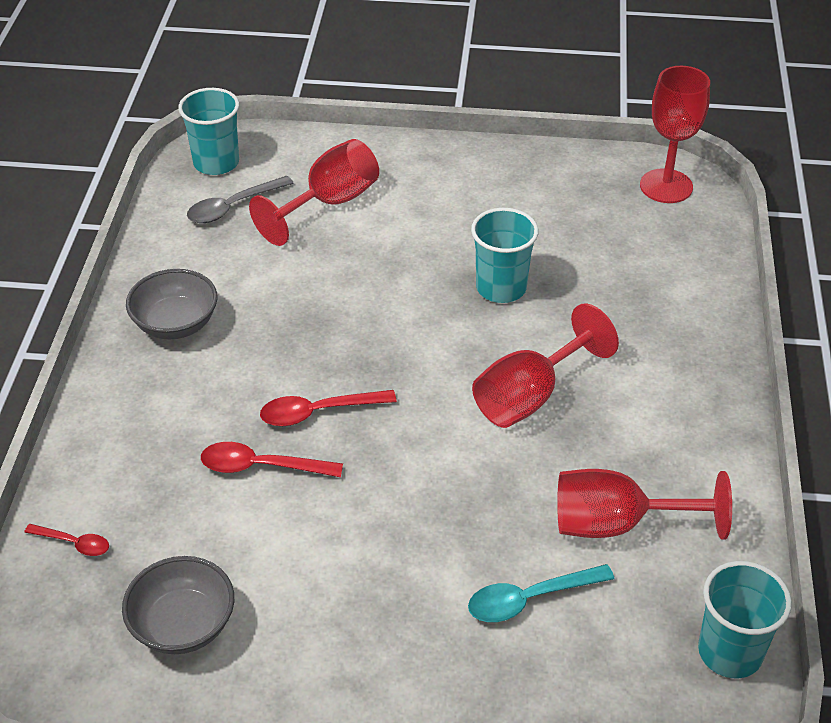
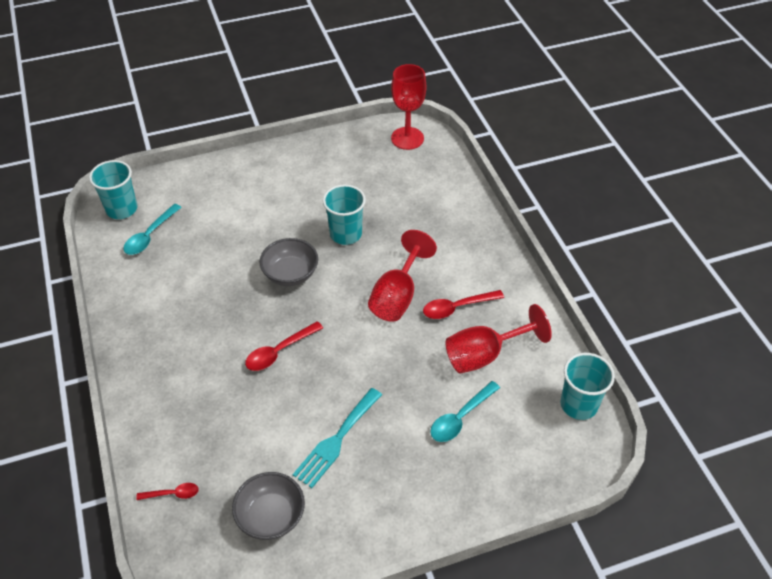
camera: 25 degrees left, 5 degrees up
grey bowl [126,269,217,339] -> grey bowl moved to [259,238,318,286]
grey spoon [187,176,294,223] -> turquoise spoon [123,204,182,255]
red spoon [201,442,343,477] -> red spoon moved to [423,290,504,319]
red goblet [249,139,379,246] -> none
none -> turquoise fork [293,388,382,488]

